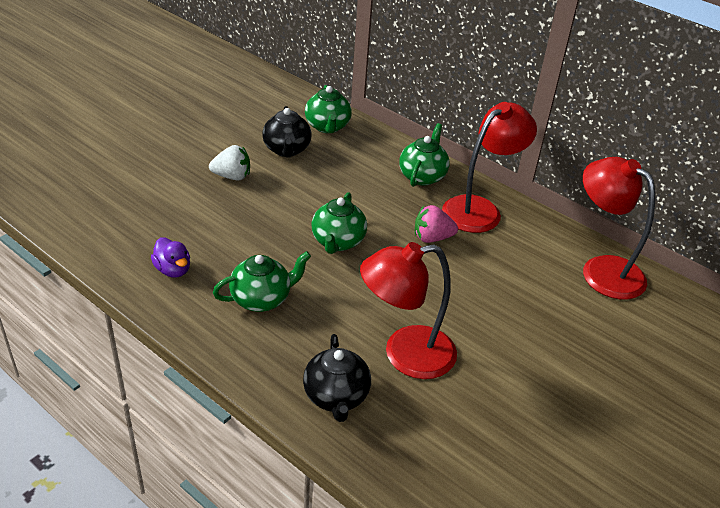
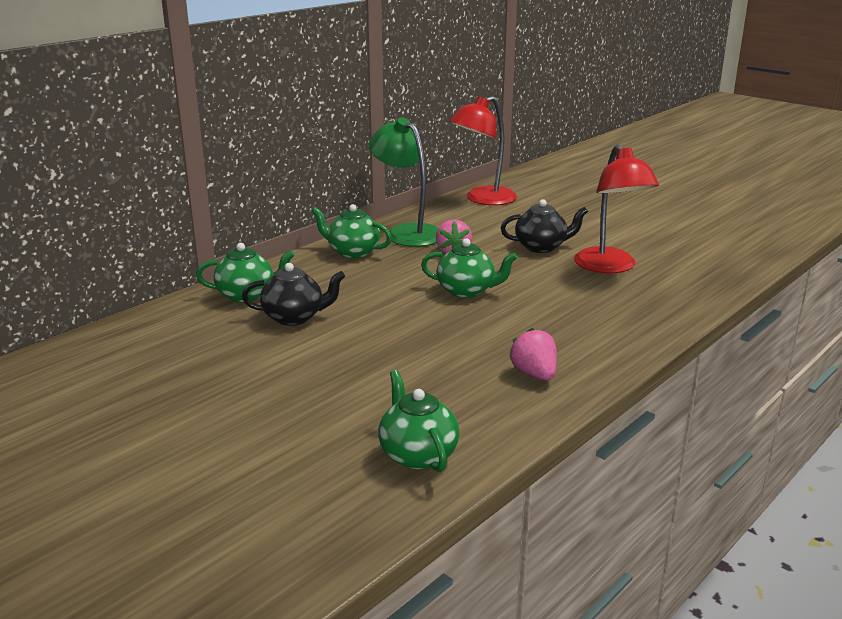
camera: 85 degrees left, 15 degrees down
purple duck [151,237,190,278] -> pink strawberry [509,328,557,380]
white strawberry [209,145,250,181] -> none
green teapot [213,251,311,312] -> green teapot moved to [378,370,459,472]
black teapot [303,334,371,422] -> black teapot moved to [501,199,588,253]
red lamp [442,102,537,233] -> green lamp [369,117,438,247]

